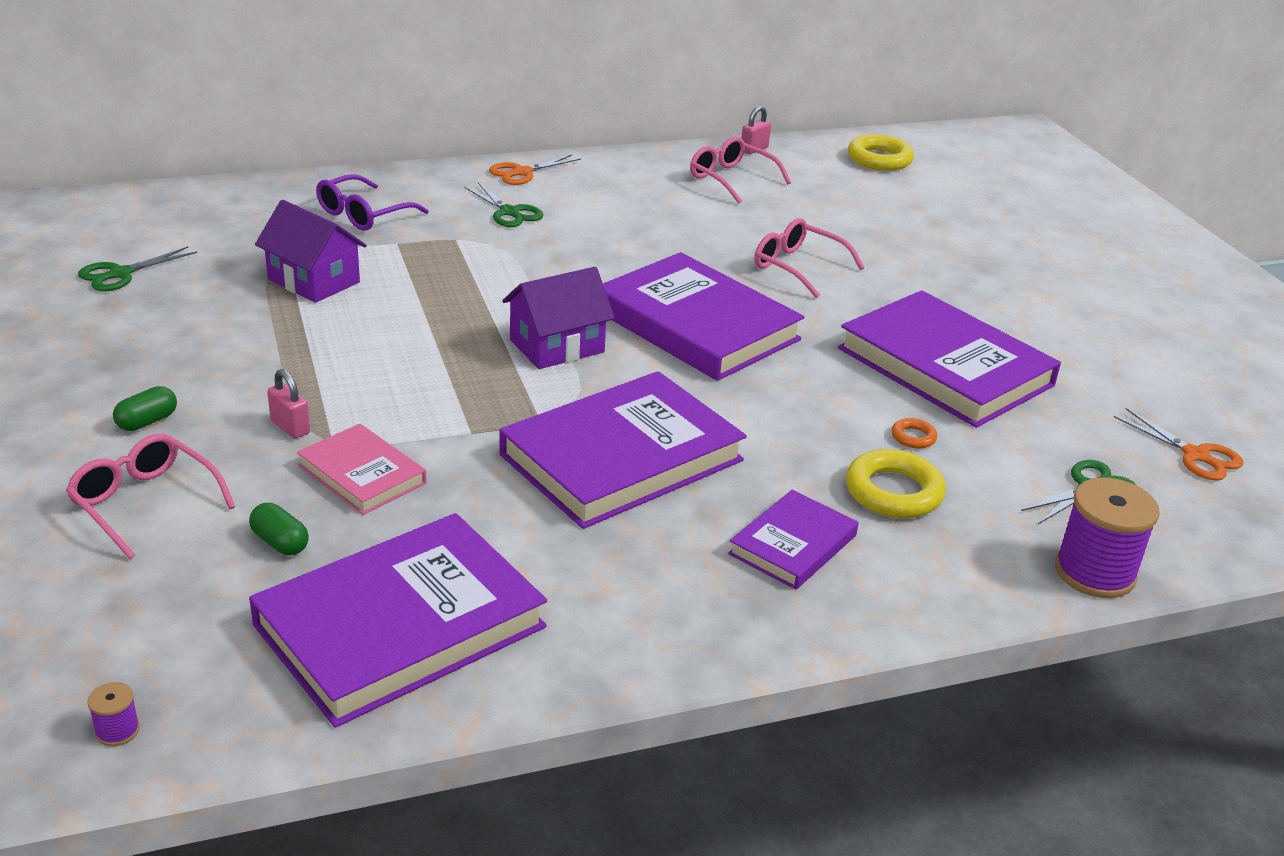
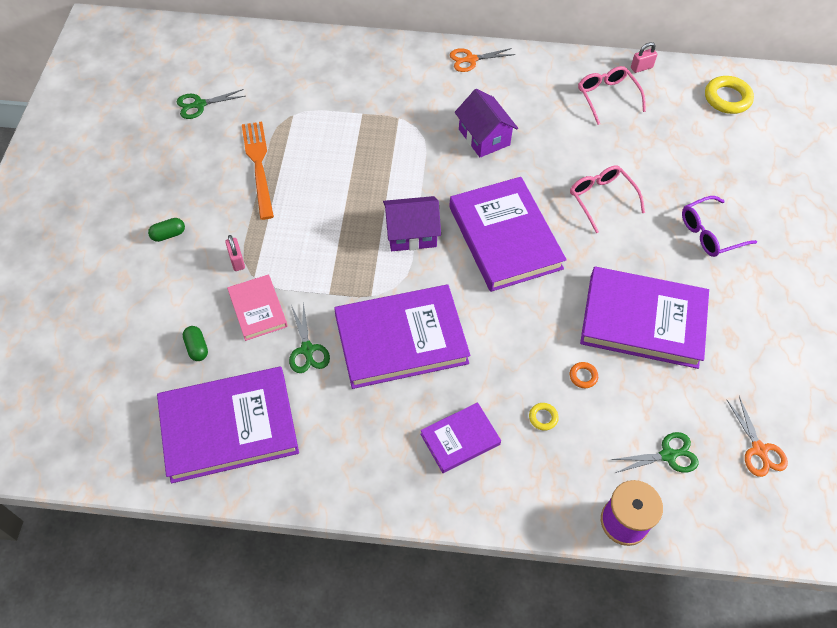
camera: 25 degrees right, 25 degrees up
pink glasses [66,434,235,559] -> none
purple spool [88,682,140,746] -> none
purple house [255,200,367,303] -> purple house moved to [455,89,518,157]
purple glasses [316,174,429,231] -> purple glasses moved to [682,196,757,257]
green scissors [464,182,543,227] -> green scissors moved to [289,302,330,373]
purple book [838,290,1061,428] -> purple book turned 60 degrees counterclockwise [580,267,709,369]
yellow ring [846,449,946,518] -> yellow ring [529,403,559,431], size x0.49
none -> orange fork [242,122,274,220]

